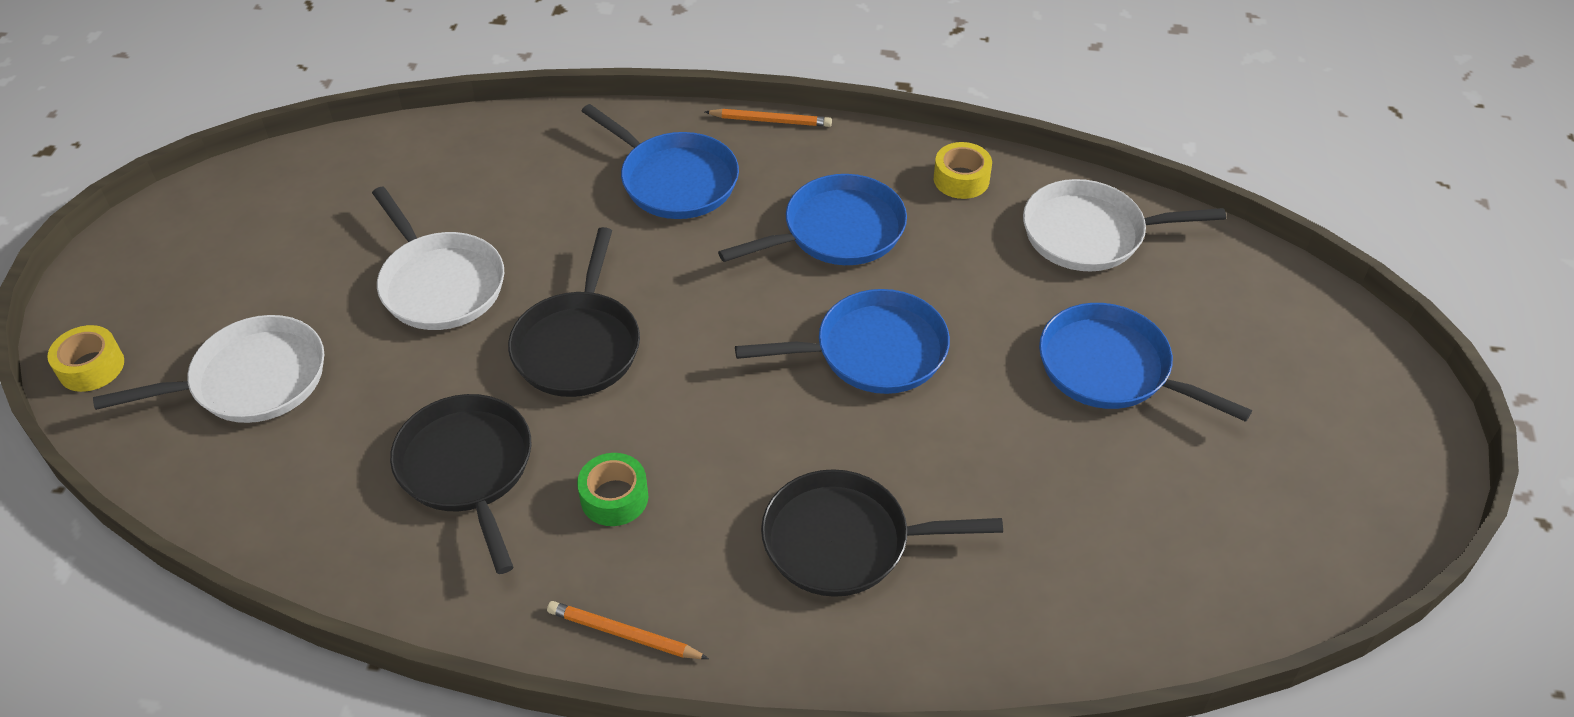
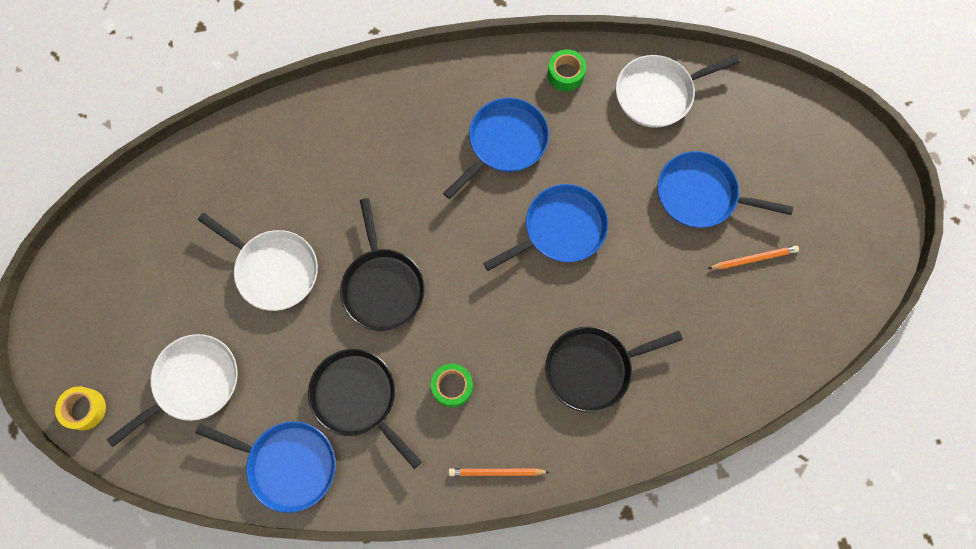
camera: 20 degrees left, 25 degrees up
blue pan [582,104,739,219] -> blue pan moved to [195,421,336,513]
orange pencil [705,109,832,127] -> orange pencil moved to [708,246,799,269]
yellow tape [934,142,992,199] -> green tape [547,49,586,91]

